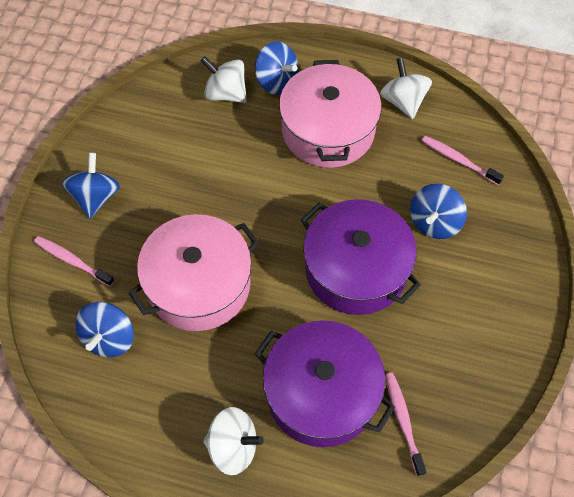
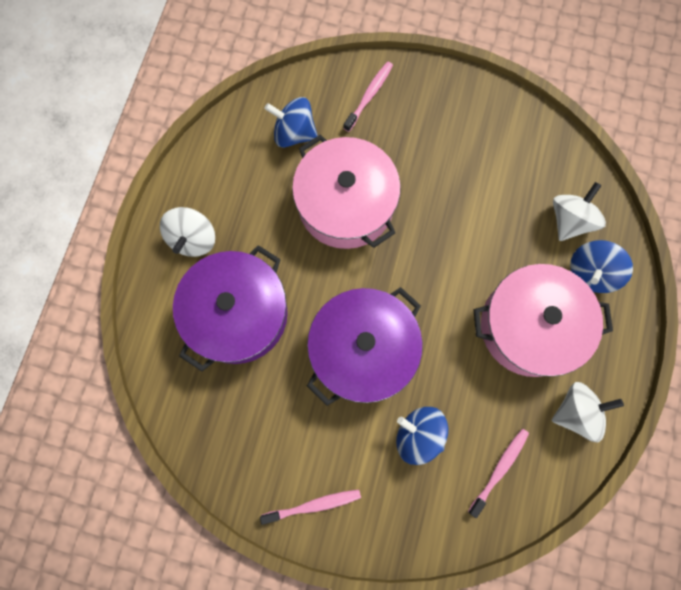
camera: 90 degrees right, 15 degrees up
blue spinning top [62,152,120,218] -> none
pink toothbrush [385,373,427,476] -> pink toothbrush moved to [260,489,361,525]

